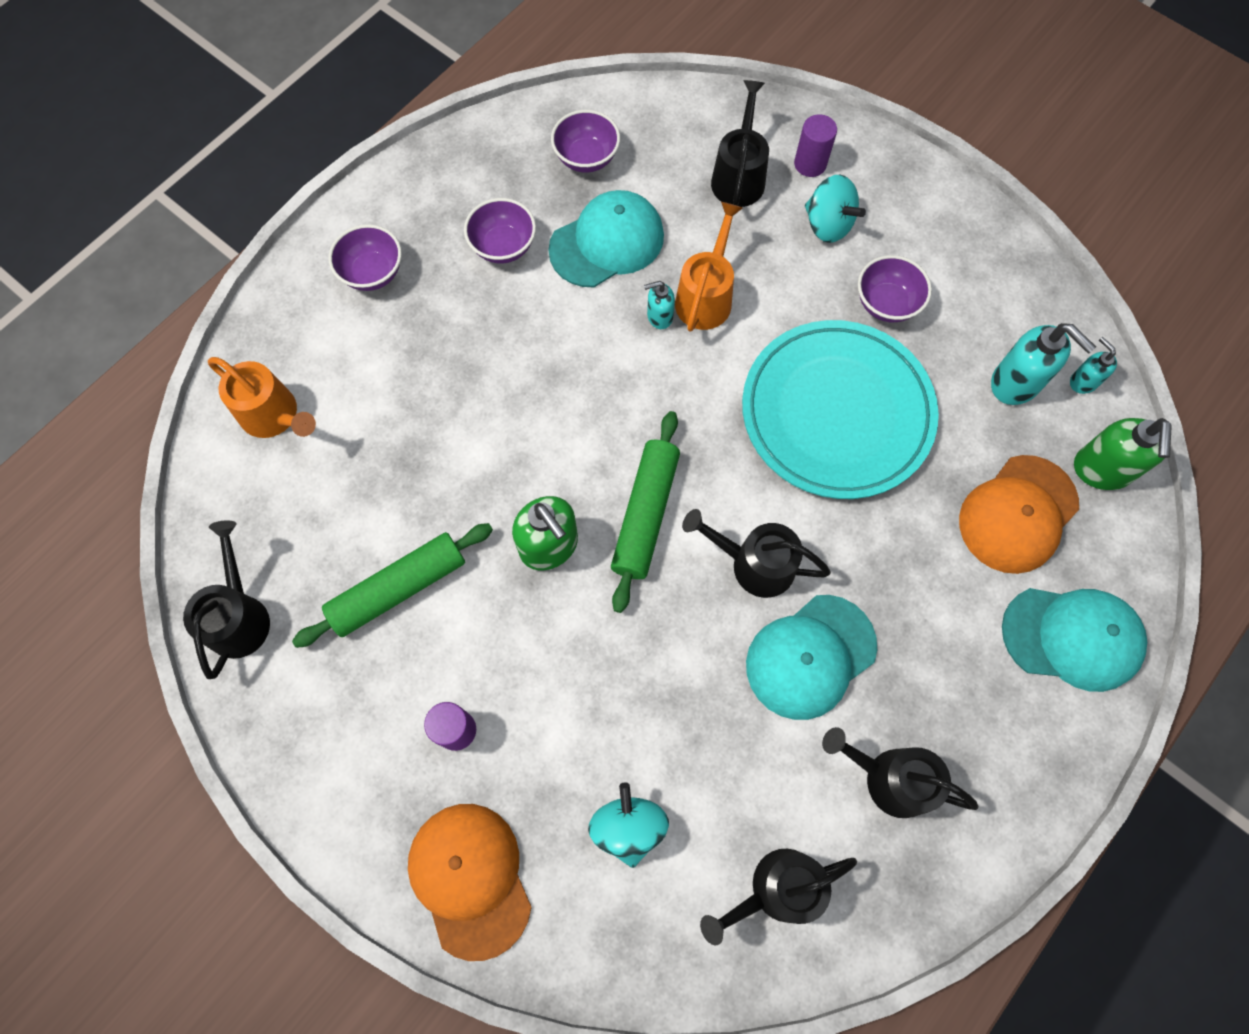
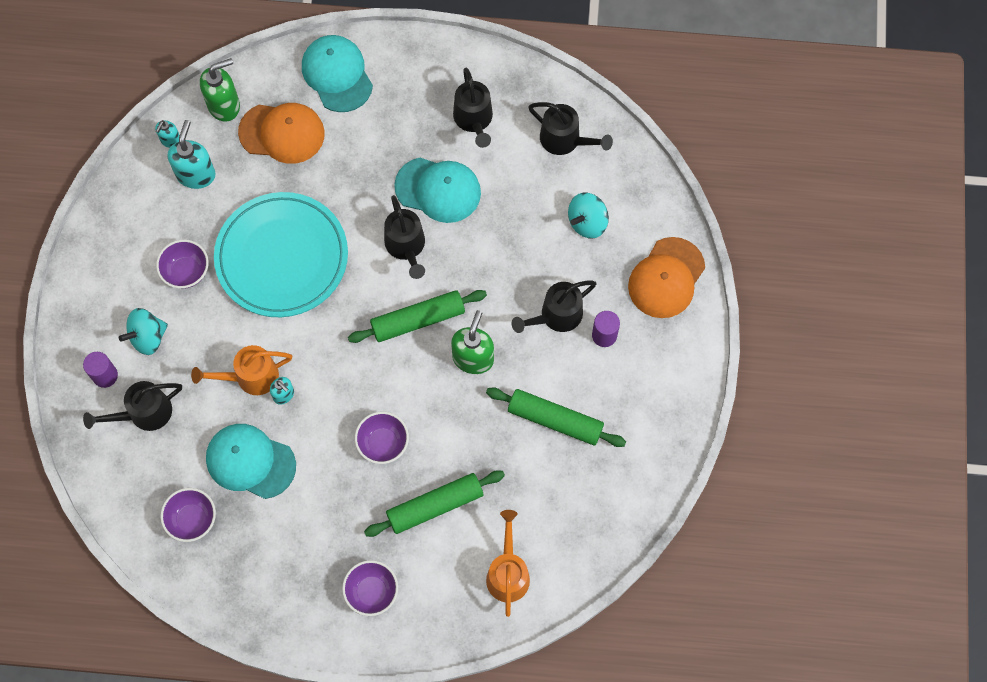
camera: 125 degrees left, 0 degrees up
black watering can [183,520,270,679] -> black watering can moved to [511,280,596,333]
purple bowl [464,198,536,263] -> purple bowl moved to [355,412,409,464]
turquoise spinning top [805,175,866,243] -> turquoise spinning top turned 135 degrees counterclockwise [119,308,168,355]
none -> green rolling pin [364,470,505,537]

